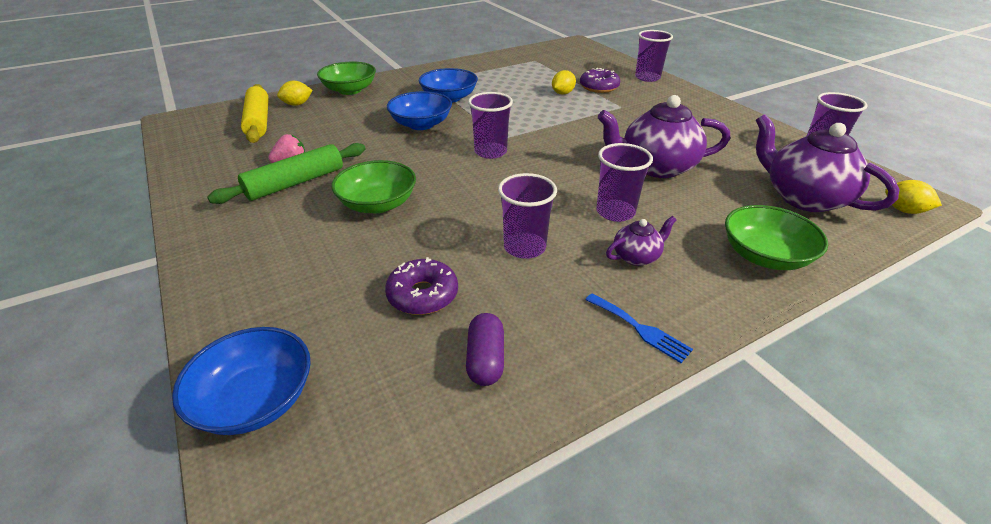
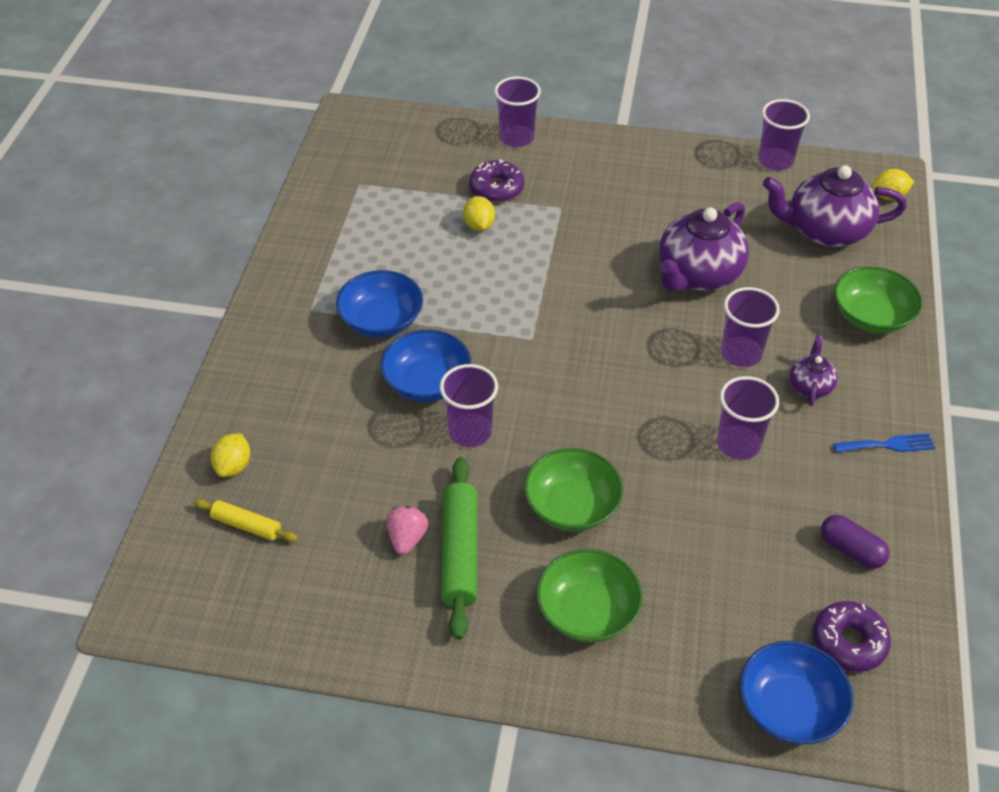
camera: 50 degrees left, 10 degrees up
yellow rolling pin [241,84,269,143] -> yellow rolling pin [194,499,298,542], size x0.57
green bowl [317,62,376,95] -> green bowl moved to [536,549,643,643]
purple donut [385,257,458,315] -> purple donut moved to [813,601,891,672]
purple cup [468,92,513,159] -> purple cup moved to [440,364,498,447]

